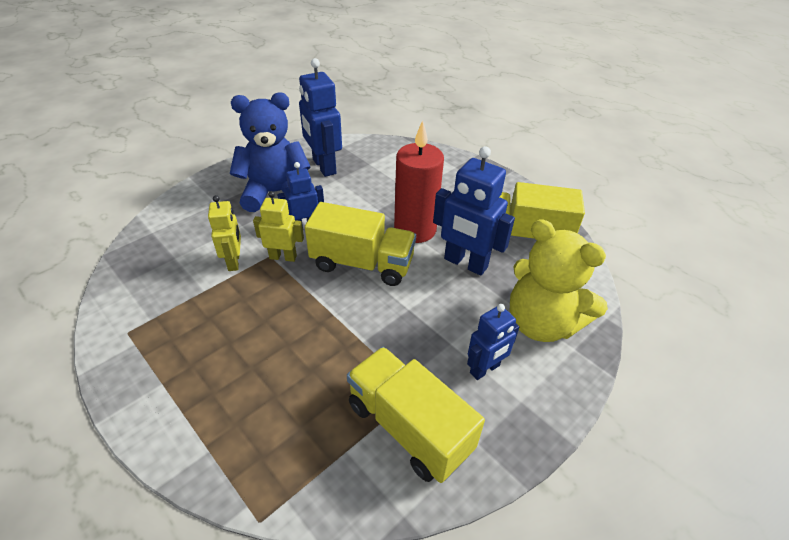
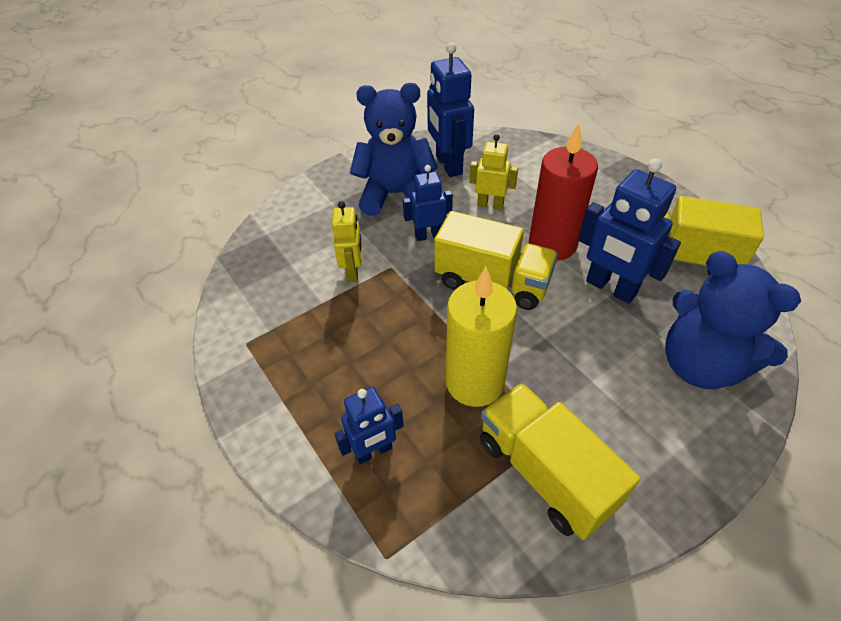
camera: 10 degrees right, 5 degrees up
yellow robot [253,191,304,262] -> yellow robot moved to [469,134,518,210]
blue robot [467,304,519,380] -> blue robot moved to [335,387,404,464]
yellow teddy bear [510,219,608,342] -> blue teddy bear [665,251,801,389]
none -> yellow candle [446,267,517,407]

